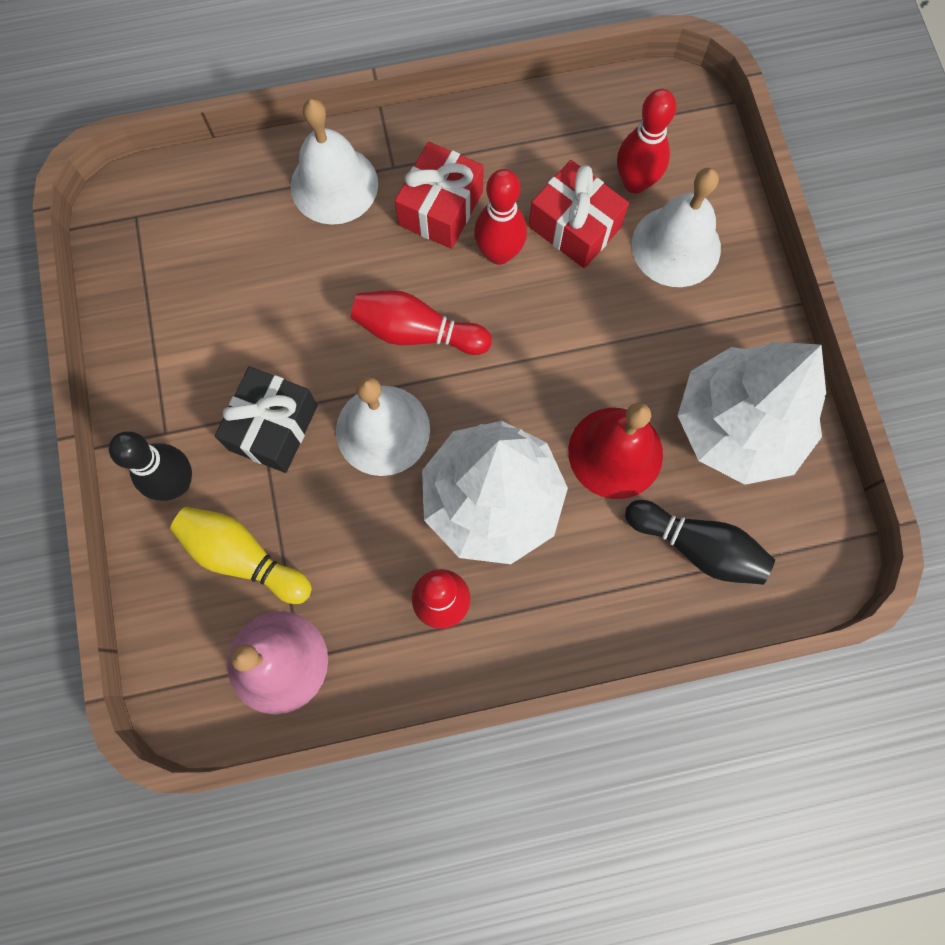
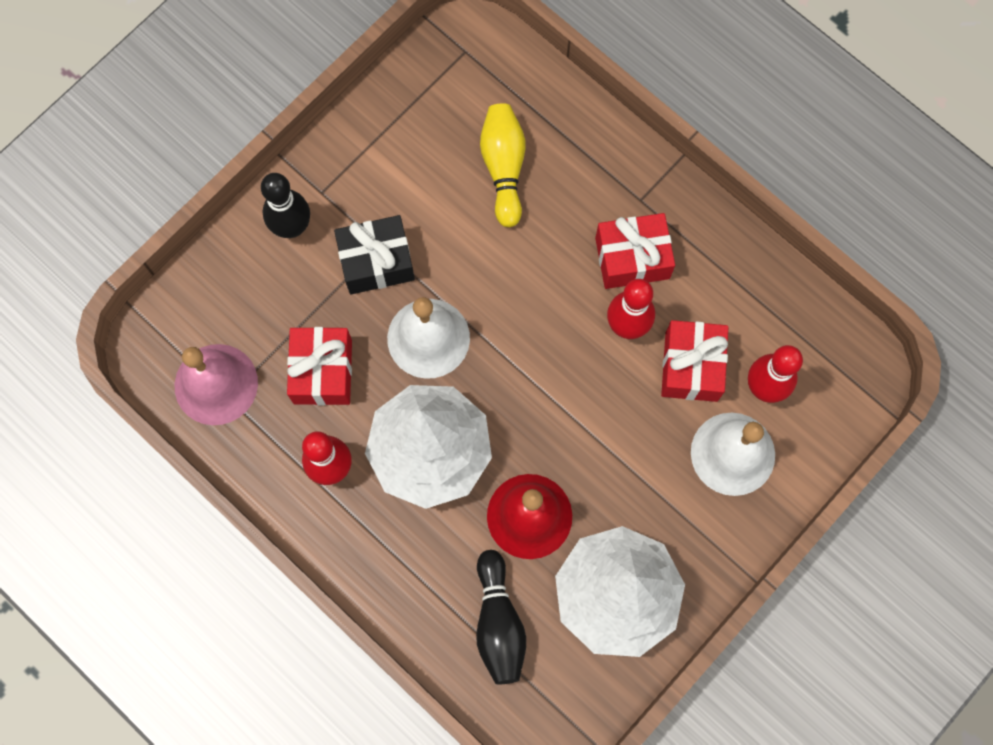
camera: 55 degrees right, 0 degrees up
yellow bowling pin [170,507,312,604] -> yellow bowling pin moved to [480,103,526,227]
white bell [291,99,378,225] -> none
red bowling pin [351,290,492,355] -> none
none -> red gift [287,327,352,405]

